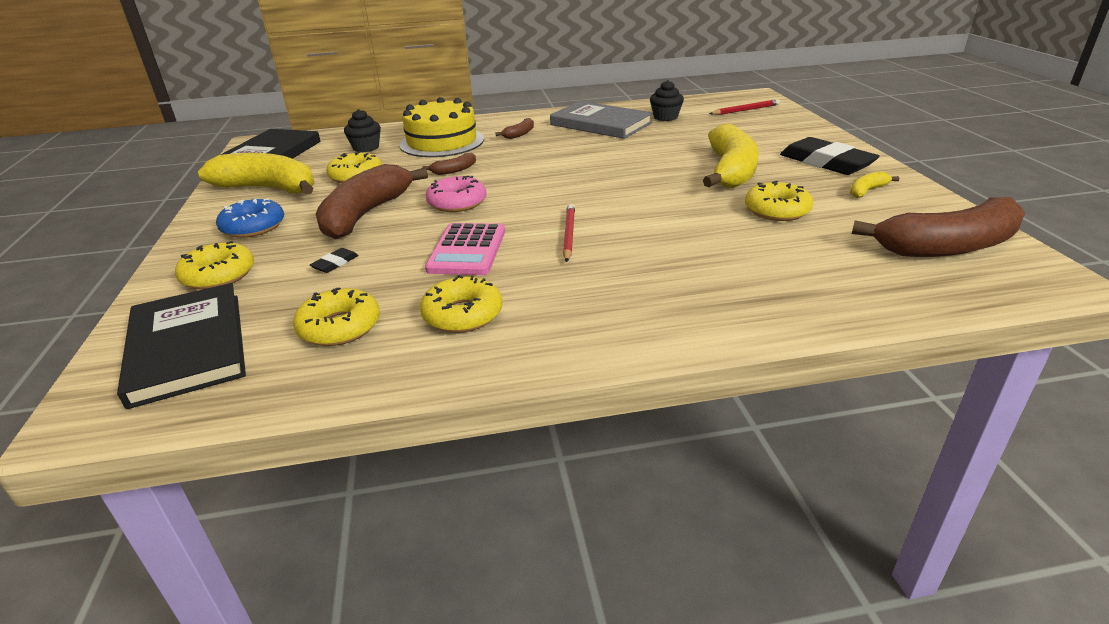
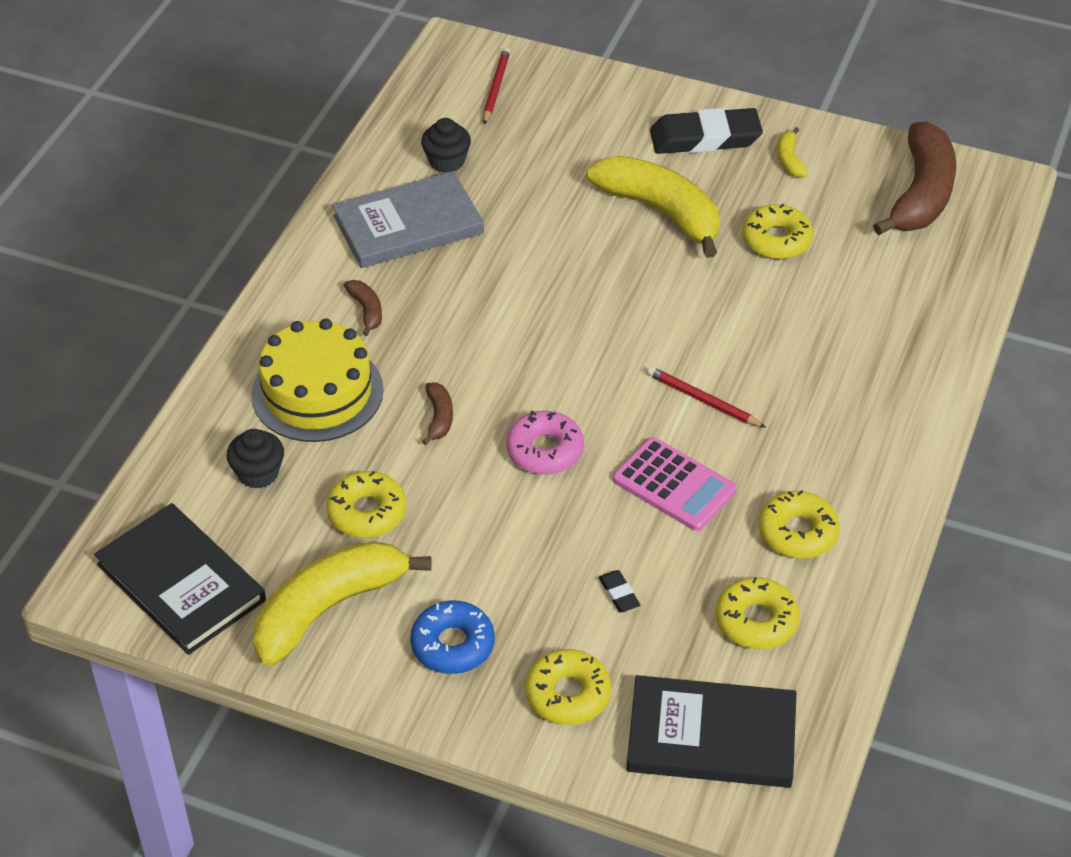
camera: 60 degrees left, 15 degrees up
brown banana [316,164,428,239] -> none

